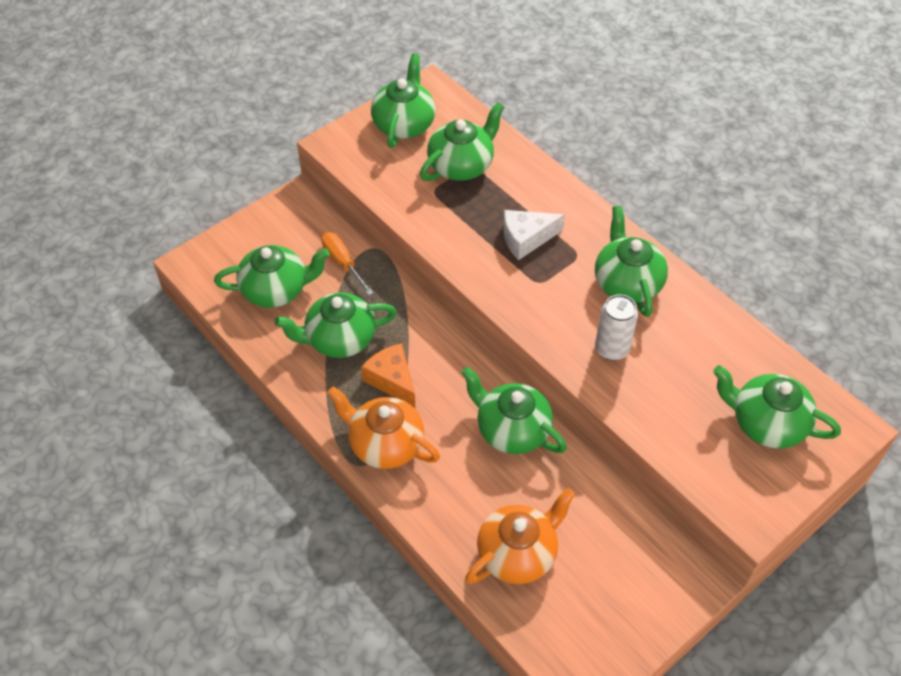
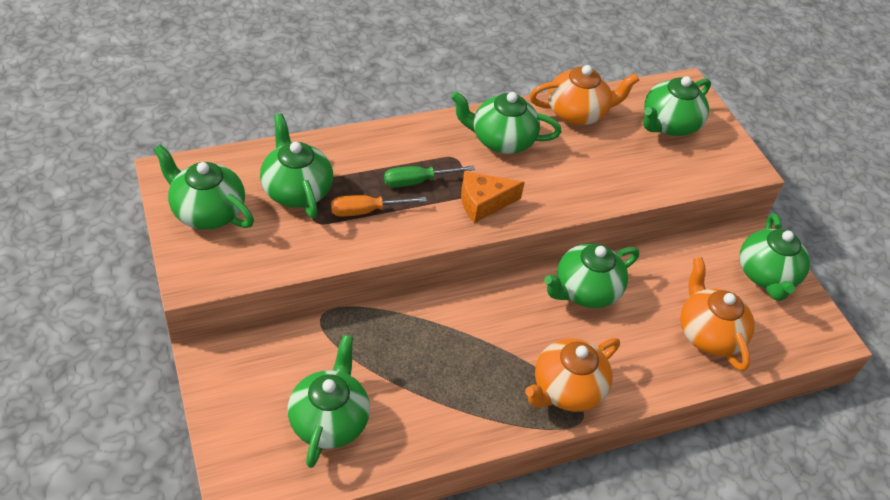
camera: 75 degrees left, 5 degrees down
green teapot [275,292,397,358] -> green teapot moved to [740,213,810,301]
orange screwdriver [321,232,373,295] -> orange screwdriver moved to [331,195,427,217]
orange cheese [361,343,415,408] -> orange cheese moved to [461,172,525,223]
white cheese [503,210,565,260] -> green screwdriver [384,165,475,188]
white can [595,295,638,361] -> none
none -> orange teapot [529,65,640,125]

